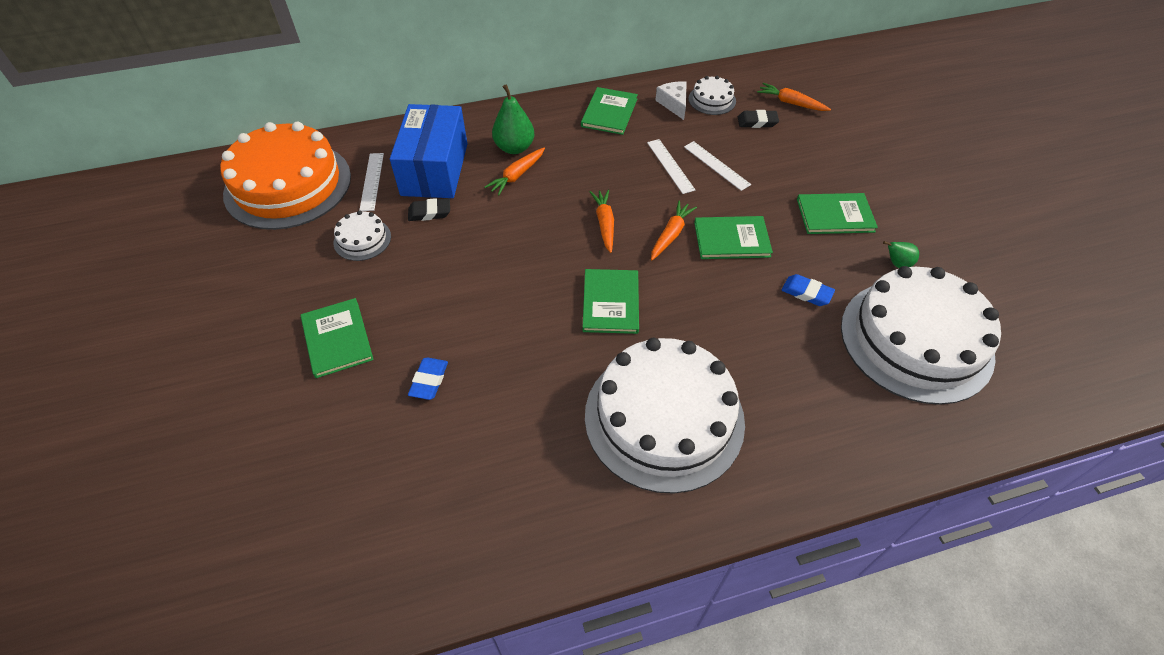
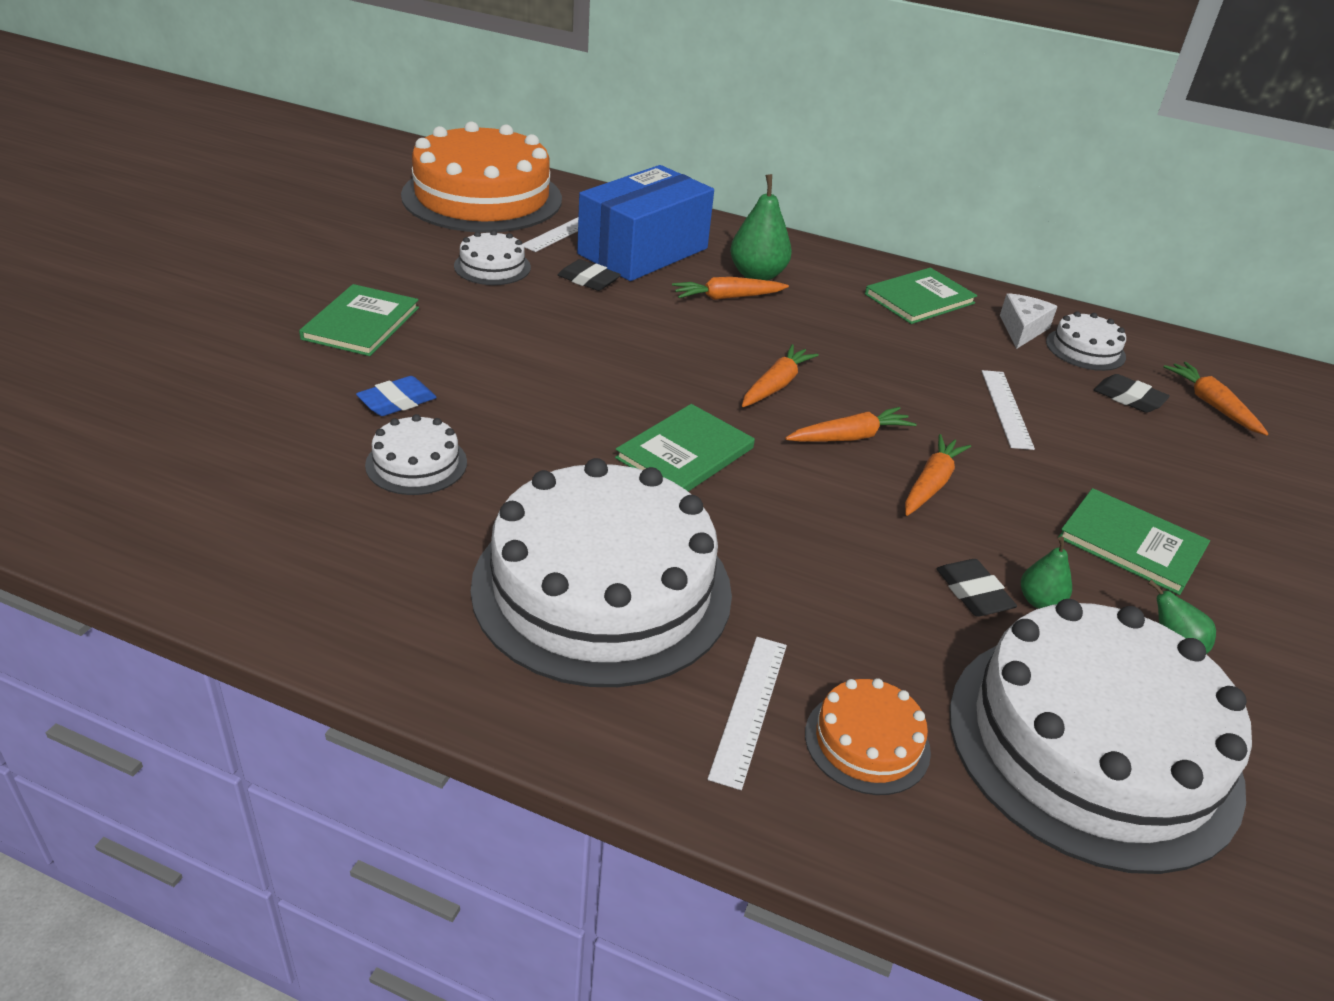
camera: 35 degrees right, 15 degrees down
white ruler [647,139,695,194] -> white ruler moved to [708,637,787,790]
green book [694,216,773,259] -> orange carrot [905,434,971,516]
blue eraser [782,274,835,306] -> black eraser [937,559,1017,616]
none -> white cake [365,414,467,495]
none -> orange cake [805,678,931,795]
none -> green pear [1021,537,1072,609]

